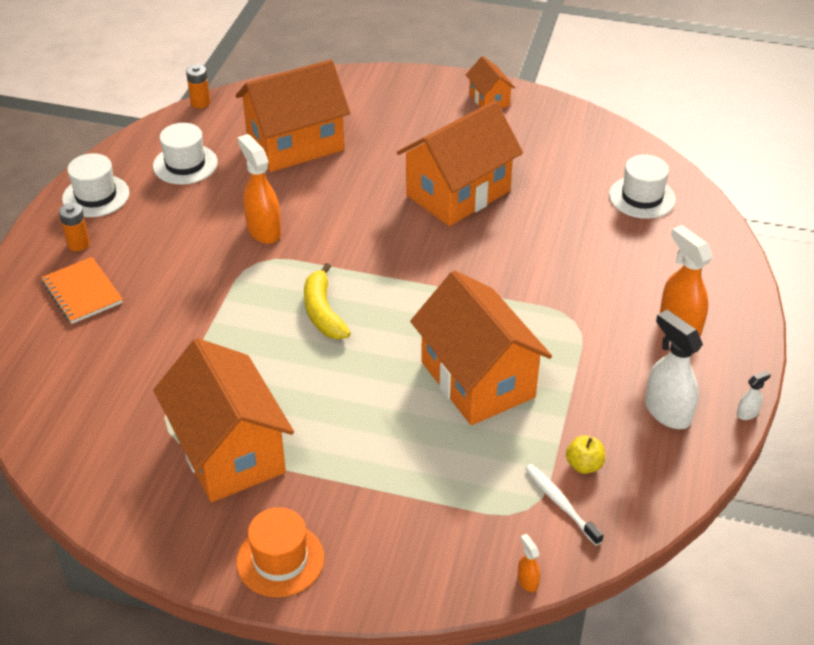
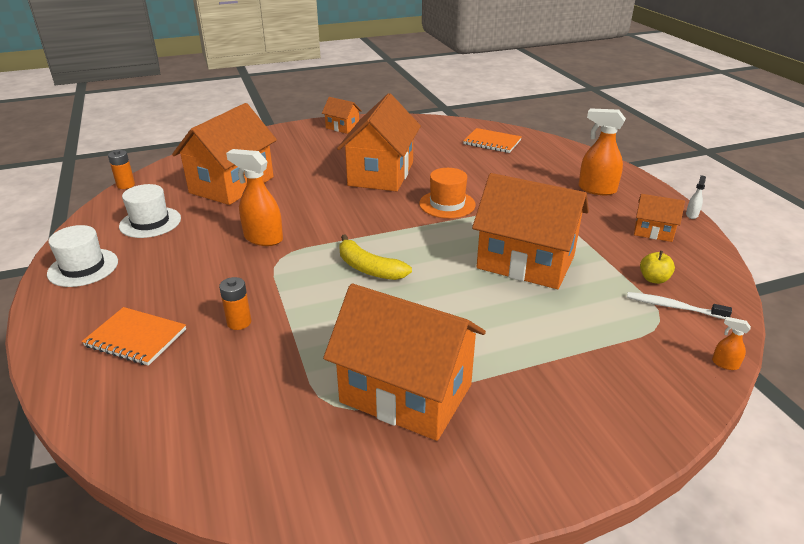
camera: 35 degrees left, 10 degrees down
orange battery [59,203,90,251] -> orange battery moved to [219,277,251,330]
orange hat [236,507,324,597] -> orange hat moved to [419,168,476,218]
white hat [609,154,676,219] -> orange notebook [463,128,522,153]
white spray bottle [645,310,703,429] -> orange house [634,194,685,242]

